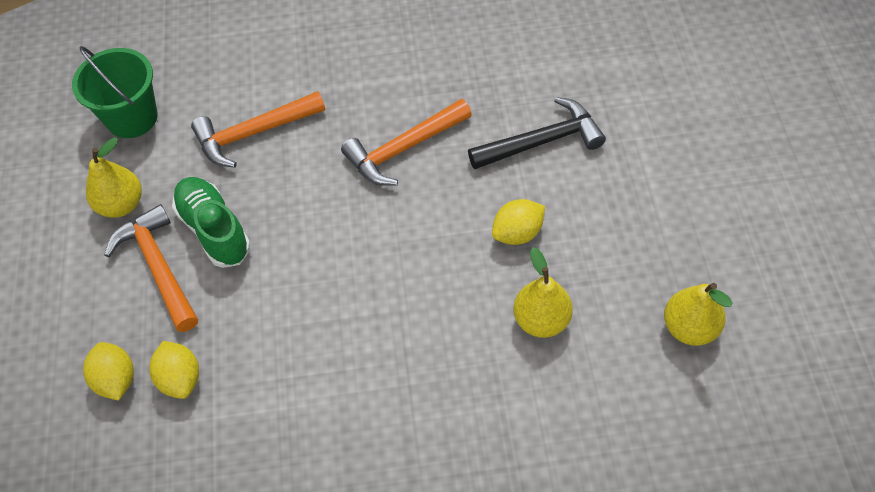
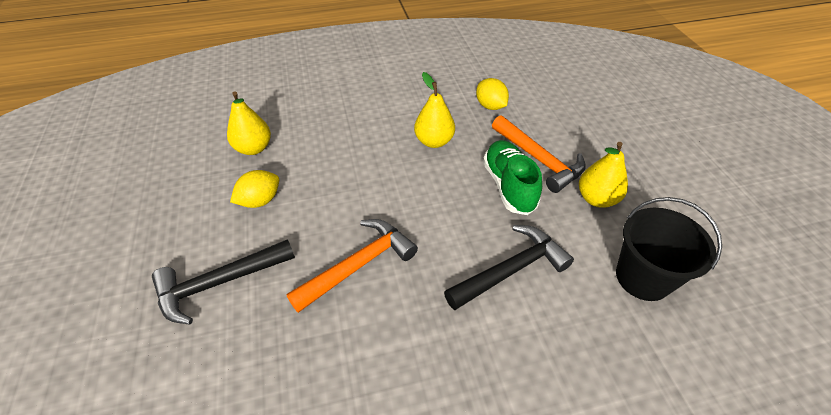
camera: 170 degrees right, 10 degrees down
green bucket [72,46,158,138] -> black bucket [616,197,722,301]
yellow lemon [83,342,134,401] -> none
green shoe [172,177,251,268] -> green shoe turned 150 degrees counterclockwise [483,140,542,215]
orange hammer [191,91,325,168] -> black hammer [444,225,574,310]
yellow pear [664,283,733,346] -> yellow pear moved to [414,72,455,148]

